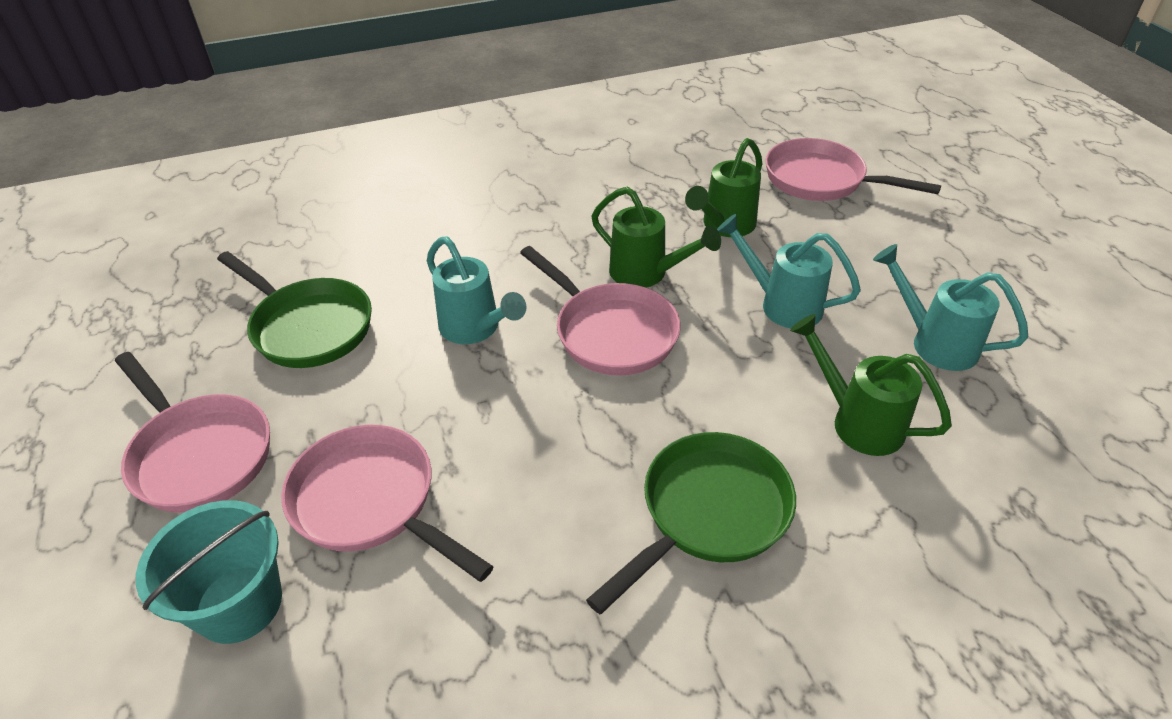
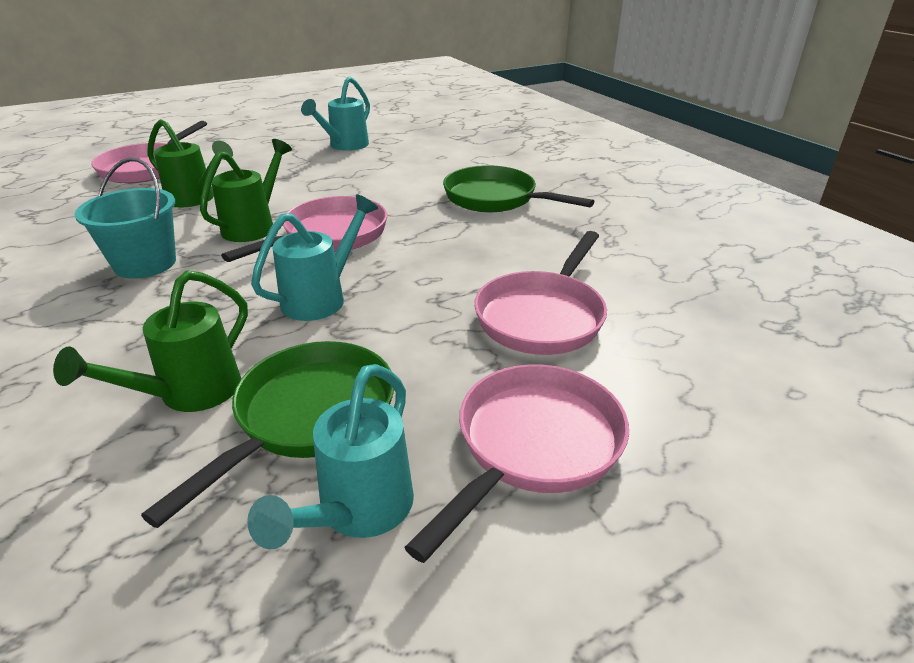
camera: 100 degrees left, 10 degrees down
turquoise bucket [136,500,282,644] -> turquoise bucket moved to [75,157,176,279]
turquoise watering can [717,214,861,328] -> turquoise watering can moved to [247,364,414,550]
green watering can [790,314,952,456] -> green watering can moved to [53,270,248,412]

